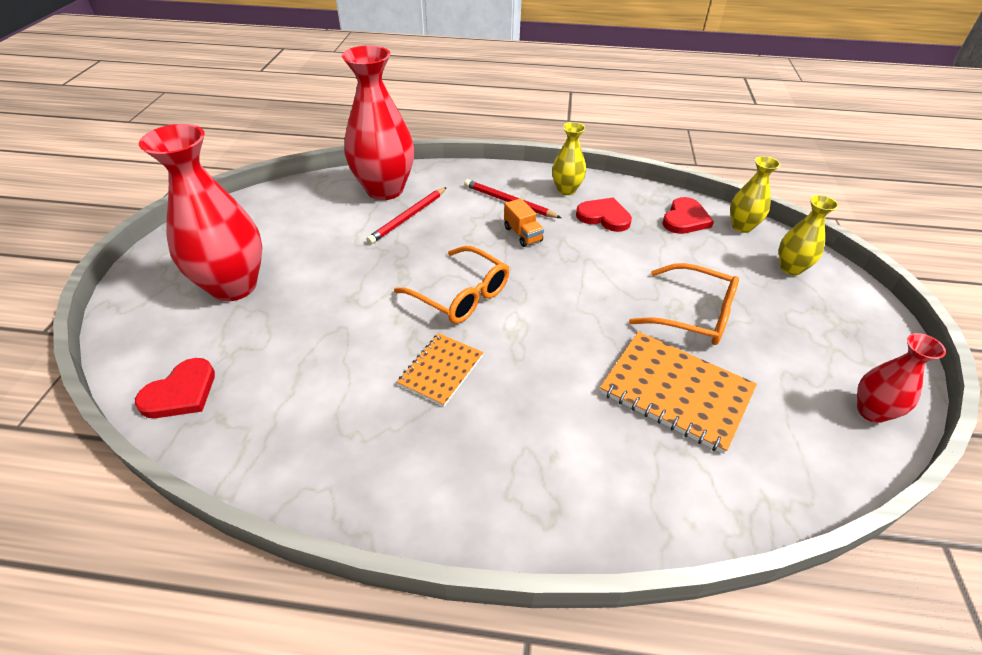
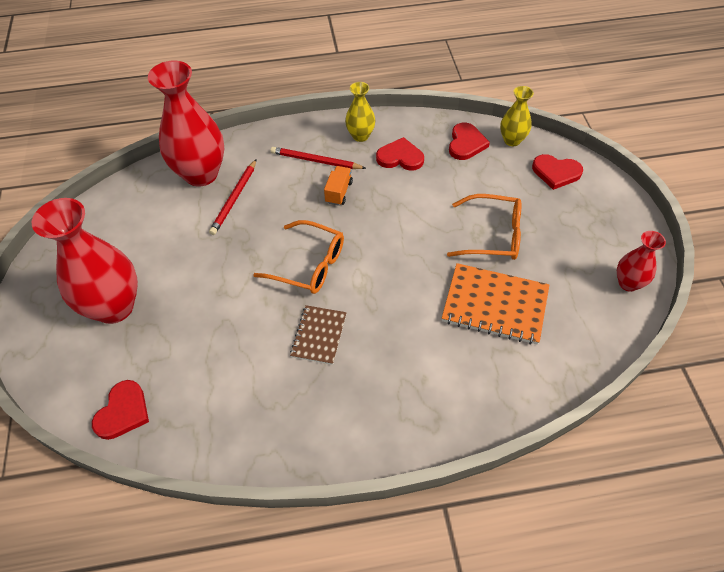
camera: 15 degrees left, 10 degrees up
orange notebook [397,333,484,406] -> brown notebook [290,305,347,365]
orange truck [504,198,544,247] -> orange truck turned 120 degrees counterclockwise [324,166,353,206]
yellow vase [779,195,839,275] -> red heart [532,154,583,190]

